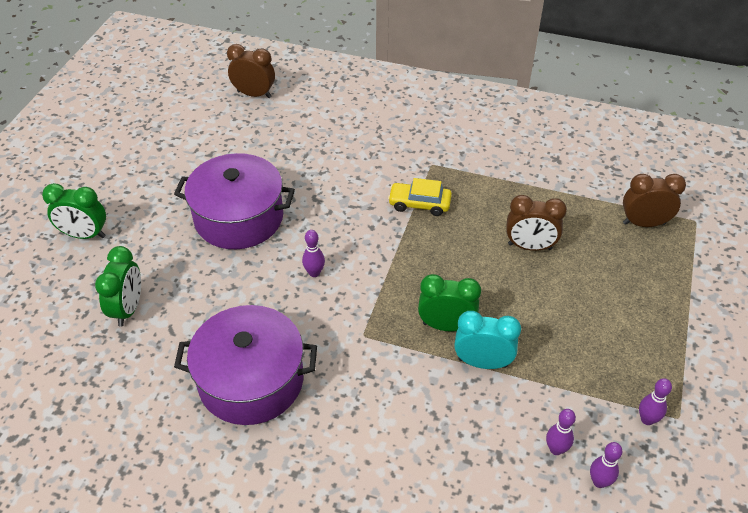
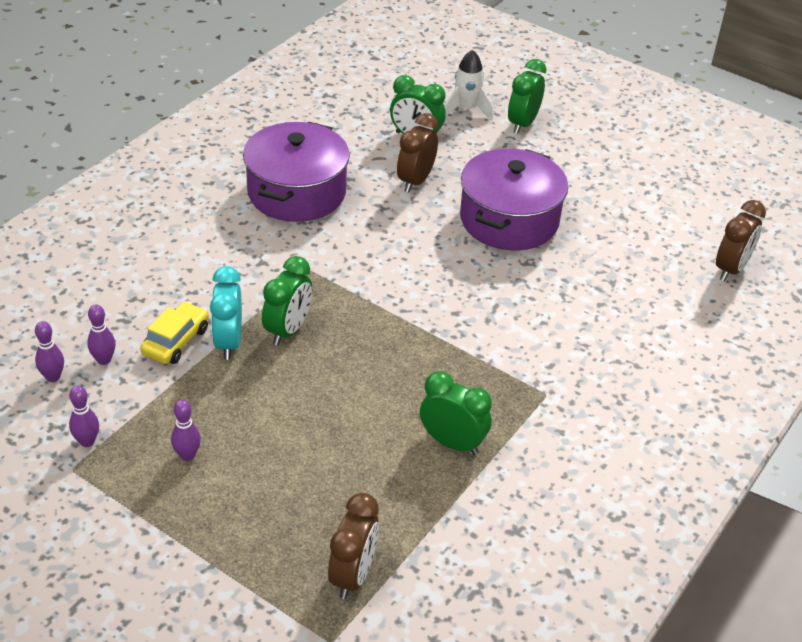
camera: 105 degrees right, 5 degrees down
purple bowling pin [302,230,325,277] -> purple bowling pin moved to [171,400,201,461]
yellow car [388,178,452,216] -> yellow car moved to [140,302,209,364]
turquoise clock [455,311,521,369] -> turquoise clock turned 150 degrees clockwise [210,266,242,360]
brown clock [506,195,567,251] -> brown clock moved to [397,113,438,193]
none -> green clock [420,371,492,455]
none -> white rocket [444,50,493,119]

